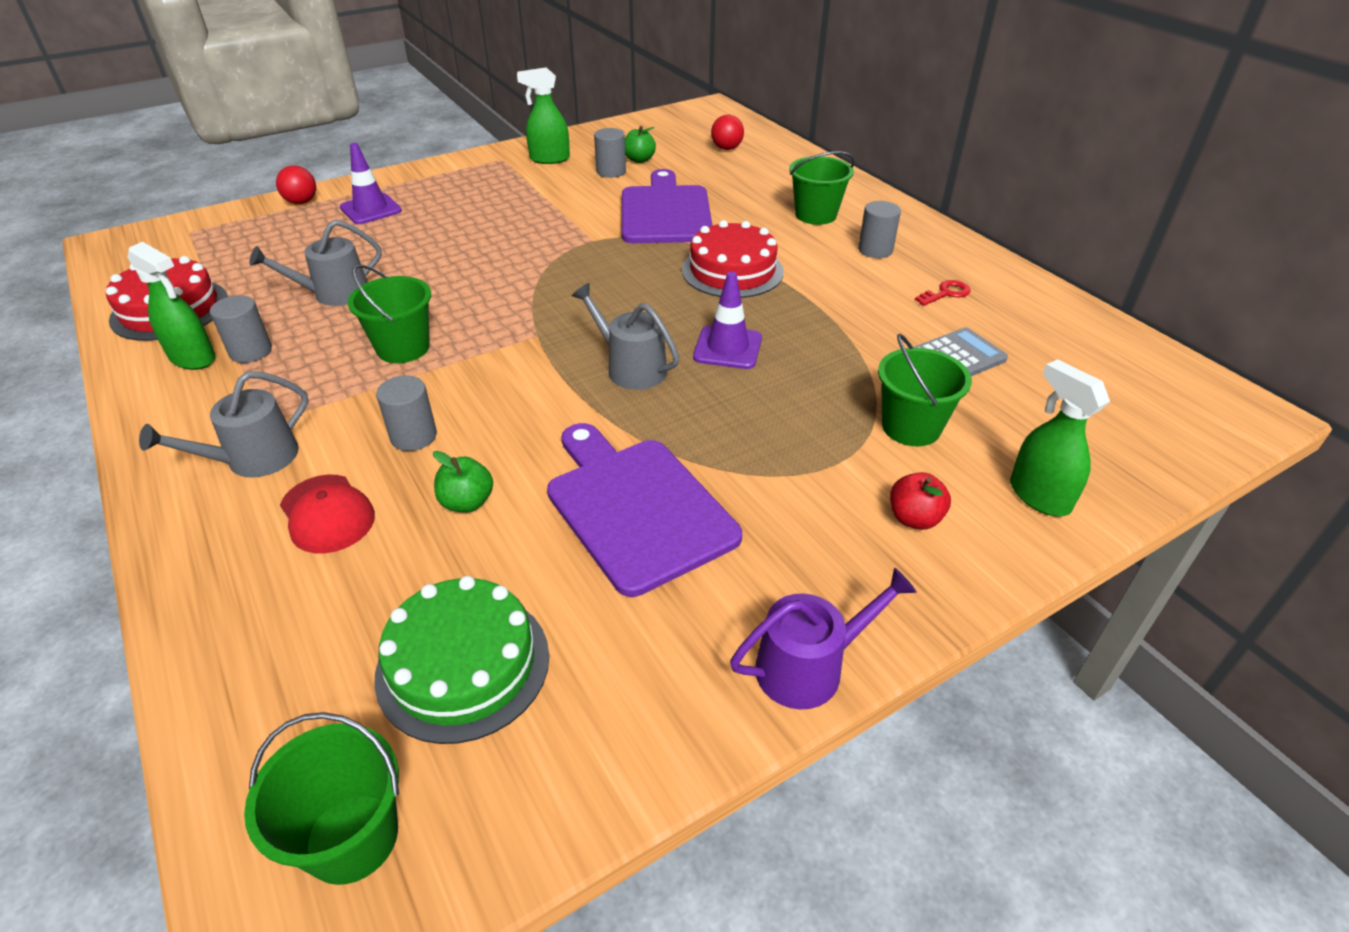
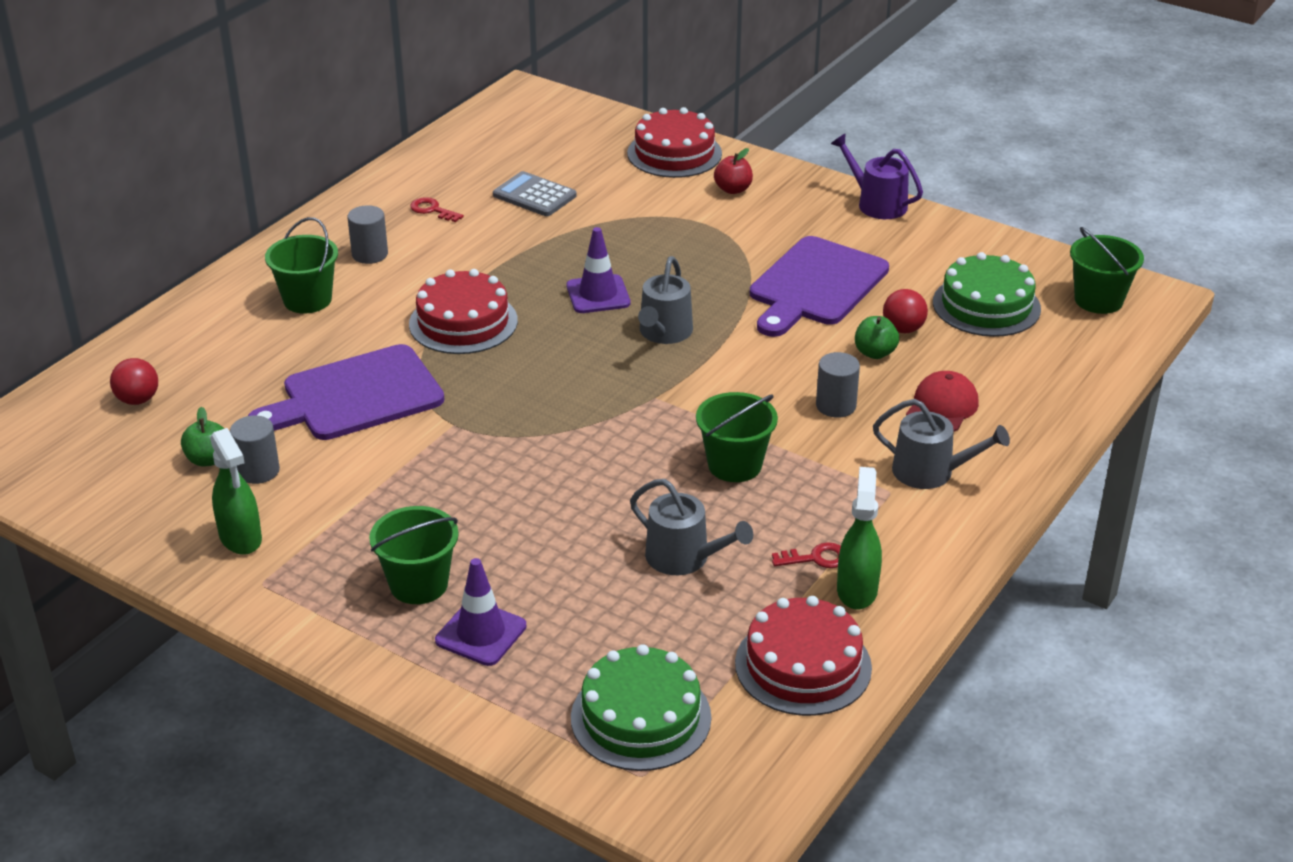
camera: 115 degrees left, 5 degrees down
grey cylinder [210,295,272,363] -> red key [772,542,841,568]
red ball [276,165,316,204] -> red ball moved to [883,289,928,333]
green bucket [878,334,972,446] -> green bucket moved to [369,506,459,604]
green spray bottle [1010,359,1110,516] -> red cake [627,107,722,178]
none -> green cake [571,644,711,771]

